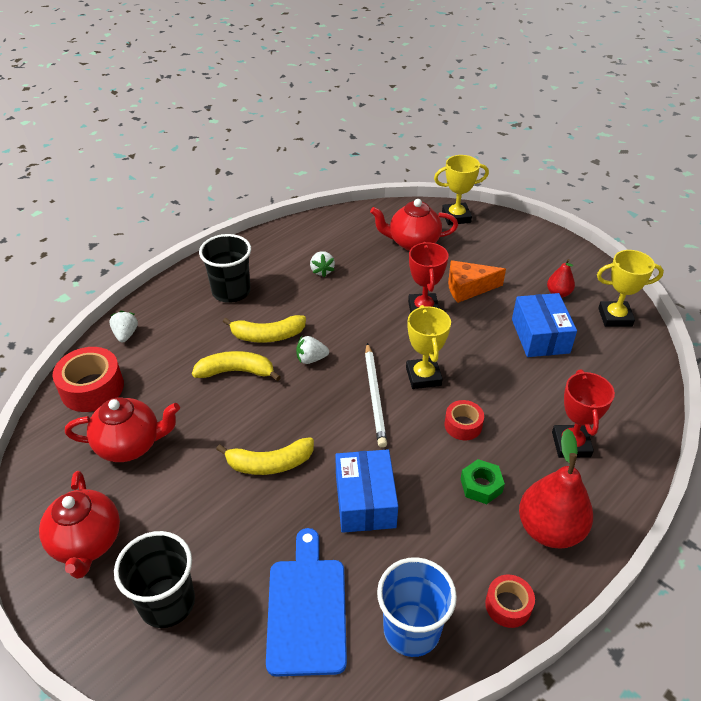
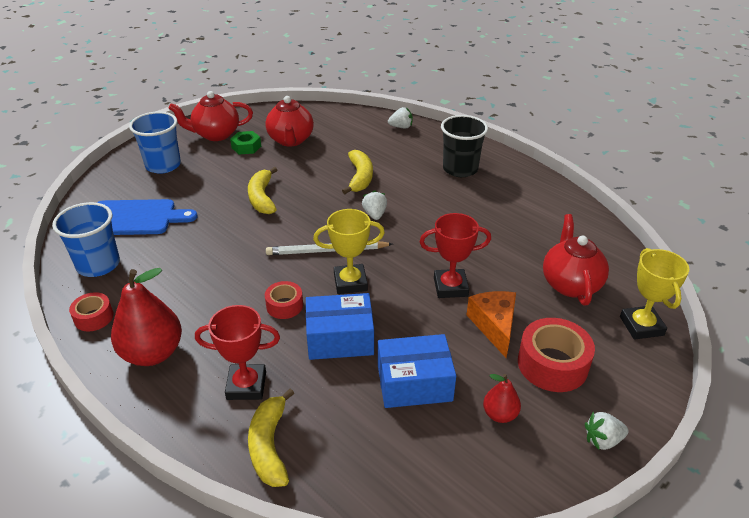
camera: 90 degrees right, 5 degrees down
red tape [53,347,124,412] -> red tape moved to [518,318,595,392]
black cup [114,531,195,628] -> blue cup [129,112,181,174]
yellow banana [223,315,306,343] -> yellow banana moved to [248,389,294,487]
white strawberry [310,251,335,277] -> white strawberry moved to [585,412,629,450]
blue box [335,450,398,533] -> blue box moved to [306,293,374,360]
green nut [461,459,505,504] -> green nut moved to [230,131,261,155]
yellow trophy [597,250,664,327] -> none

